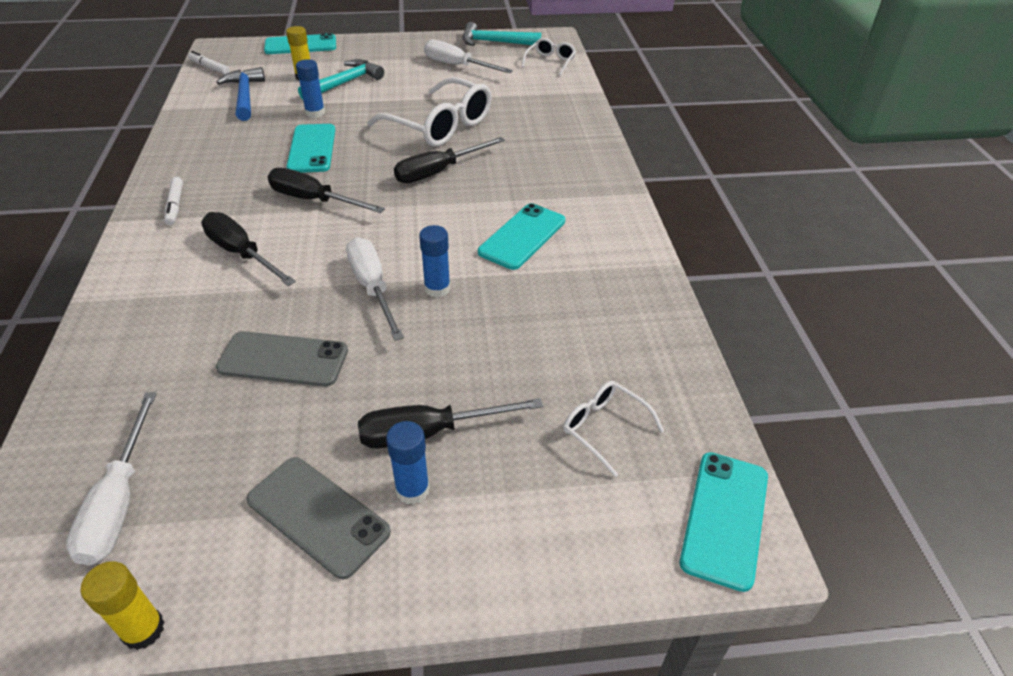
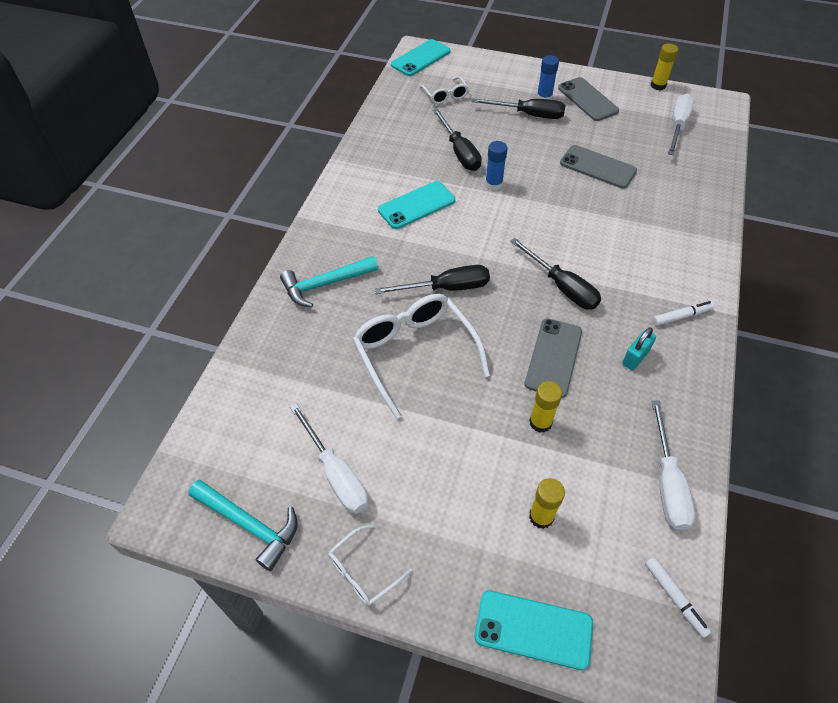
camera: 155 degrees left, 10 degrees up
white marker [164,177,183,225] -> white marker turned 60 degrees clockwise [653,301,714,326]
black screwdriver [201,212,296,286] -> black screwdriver moved to [433,109,482,171]
blue hammer [216,67,265,121] -> none
turquoise phone [286,124,335,173] -> grey phone [525,319,582,398]
blue glue stick [296,59,325,118] -> yellow glue stick [529,381,562,433]
turquoise hammer [298,59,384,100] -> turquoise hammer moved to [280,256,378,307]
white screwdriver [346,237,404,341] -> white screwdriver moved to [652,400,695,530]
white glasses [521,38,576,76] -> white glasses moved to [328,524,412,606]
none -> turquoise padlock [622,327,656,370]

